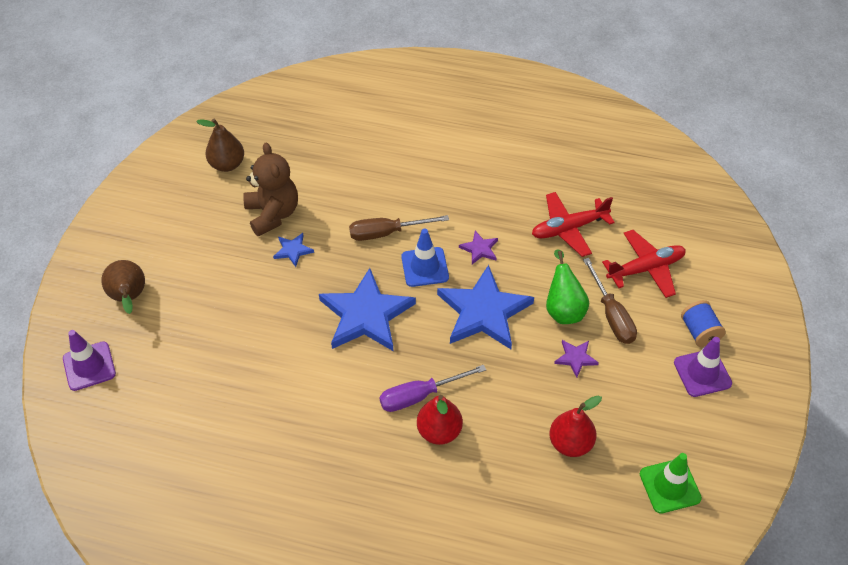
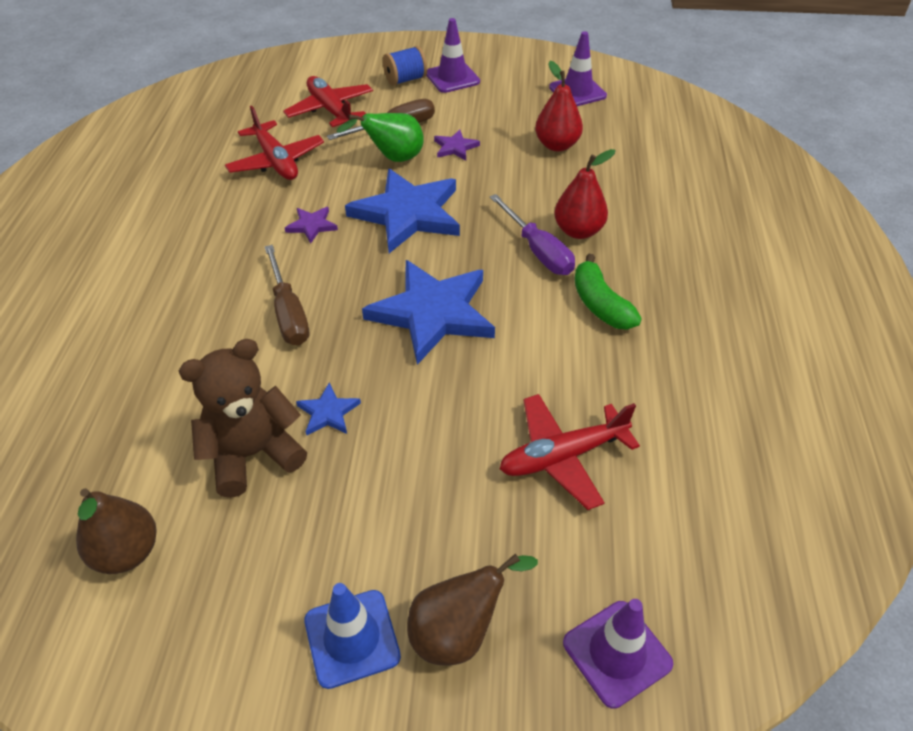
camera: 100 degrees left, 5 degrees down
blue traffic cone [401,229,449,287] -> blue traffic cone moved to [304,583,401,689]
green traffic cone [640,453,702,514] -> purple traffic cone [549,31,607,106]
none -> red plane [500,394,640,510]
none -> green banana [574,254,642,330]

